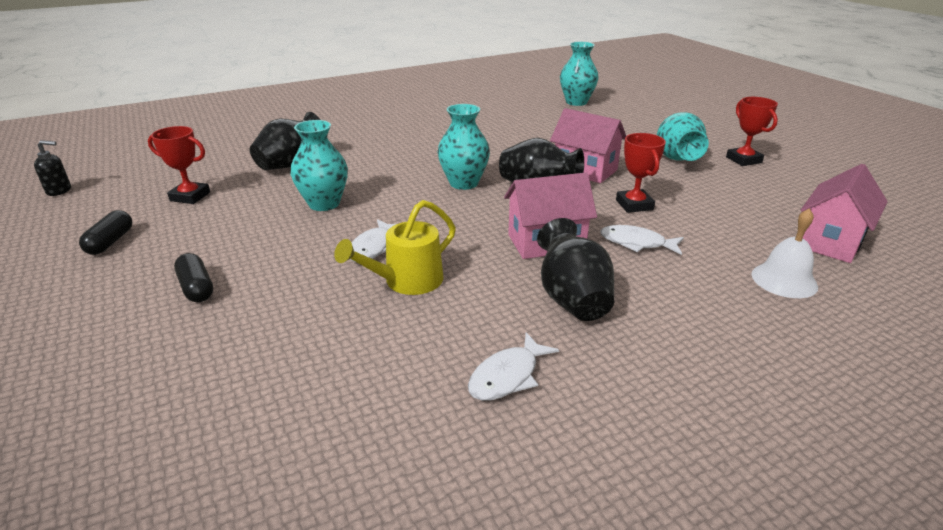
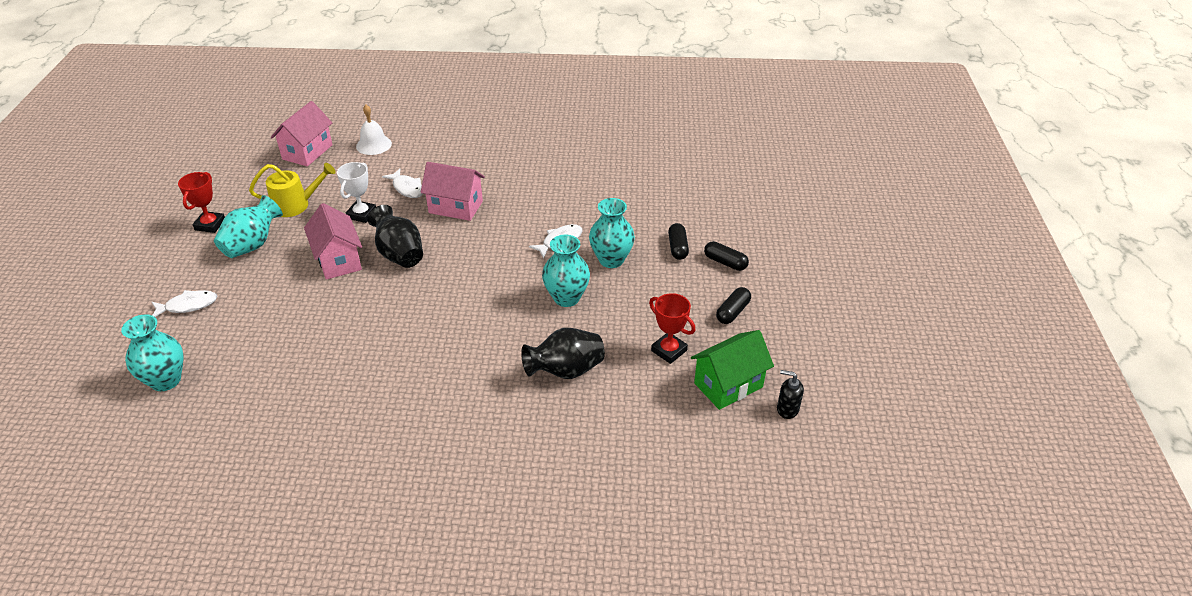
camera: 150 degrees left, 10 degrees up
yellow watering can [334,200,456,295] -> yellow watering can moved to [249,163,336,217]
turquoise vase [438,104,490,190] -> turquoise vase moved to [589,198,635,268]
white fish [468,332,559,401] -> white fish moved to [152,290,217,317]
black vase [537,218,615,321] -> none
red trophy [616,133,666,213] -> white trophy [337,162,376,223]
pink house [801,164,888,263] -> pink house turned 45 degrees counterclockwise [271,101,333,167]
none -> green house [691,330,774,410]
none -> black capsule [704,241,749,271]

